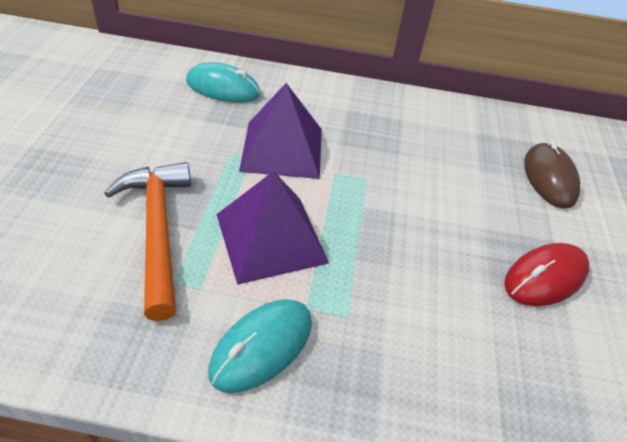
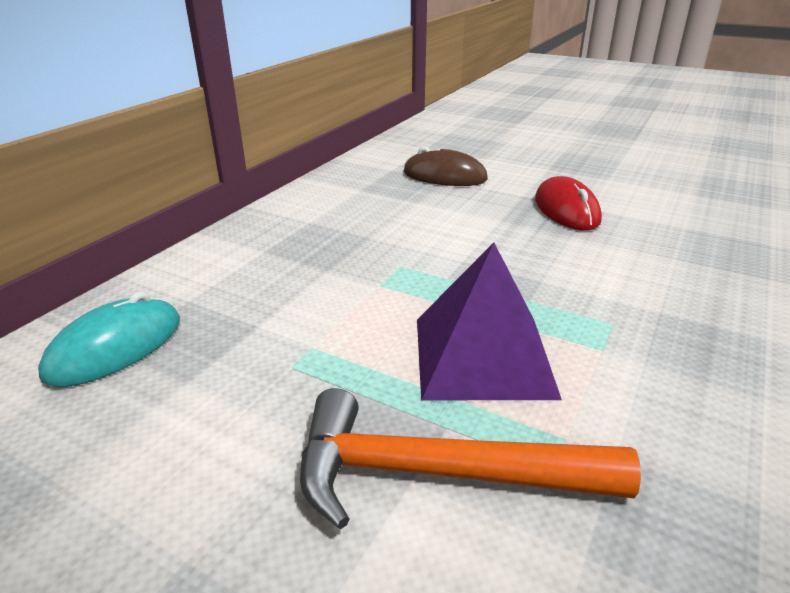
camera: 65 degrees left, 15 degrees down
turquoise mouse [208,299,312,393] -> none
purple pyramid [239,83,322,179] -> none

